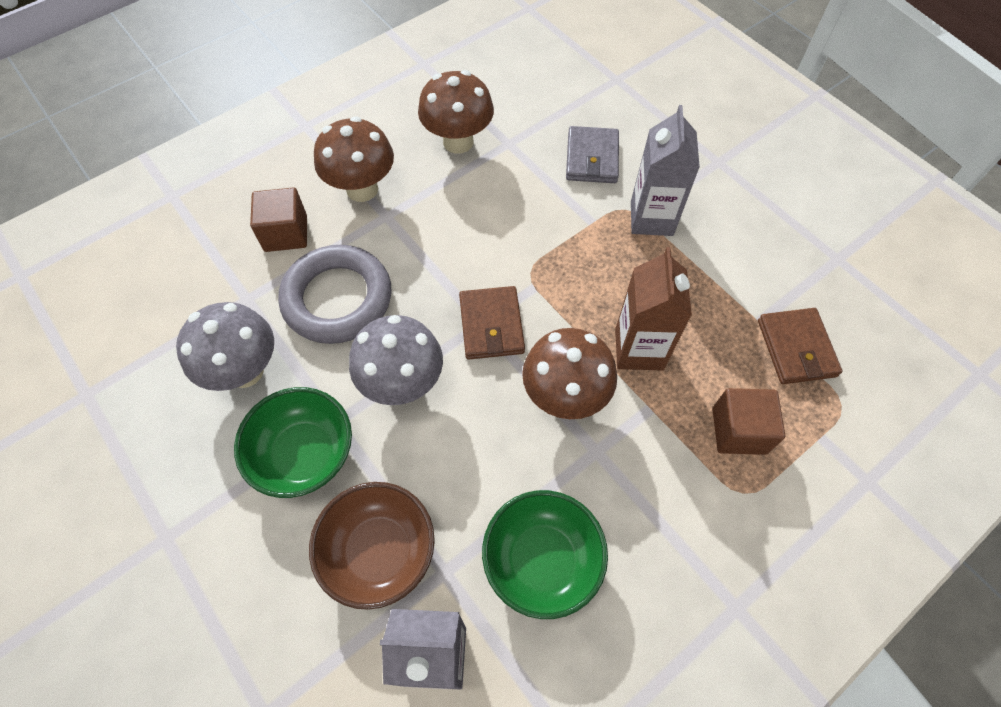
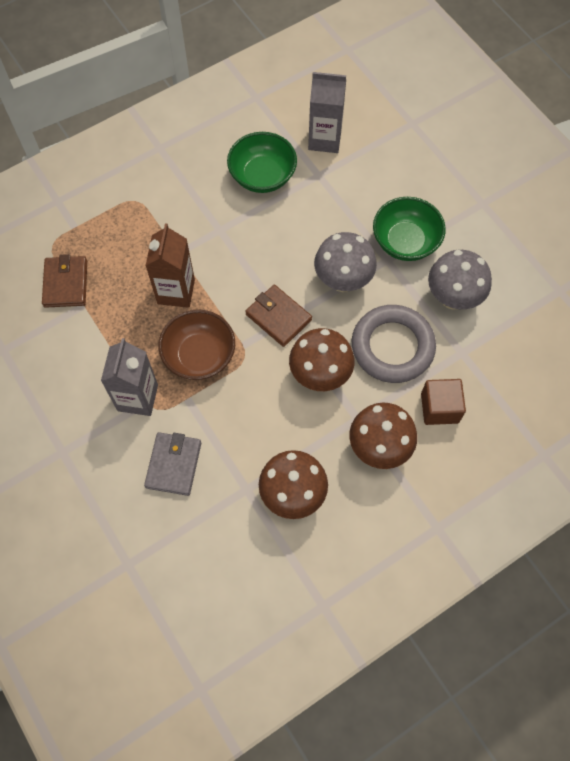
camera: 175 degrees left, 5 degrees up
brown bowl [309,482,435,610] -> brown bowl moved to [159,310,235,380]
brown wallet [459,286,525,359] -> brown wallet turned 45 degrees counterclockwise [246,285,312,347]
brown mushroom [522,328,617,419] -> brown mushroom moved to [289,328,355,391]
brown cube [712,388,785,455] -> none

